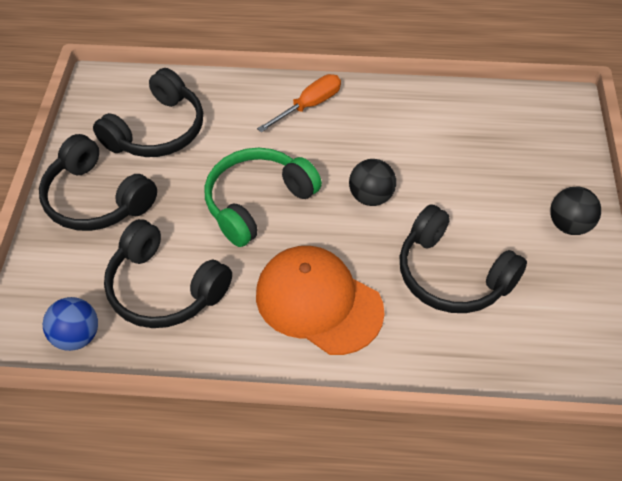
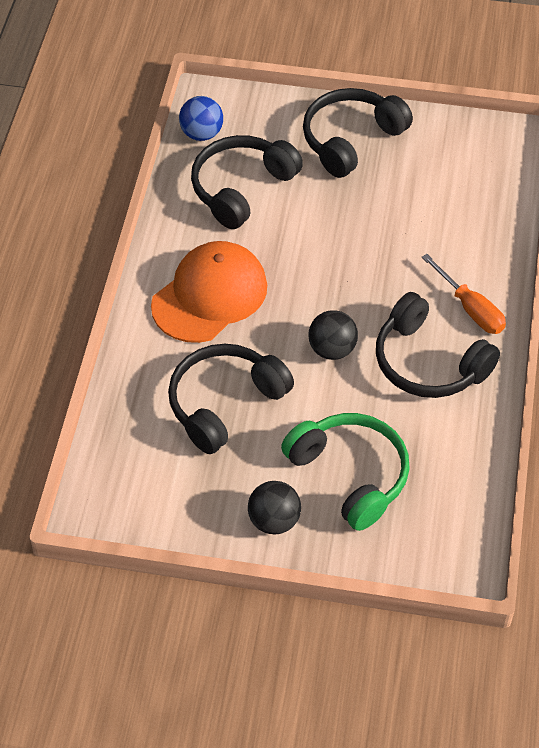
camera: 95 degrees right, 0 degrees up
black headphones [93,68,203,157] -> black headphones moved to [376,292,500,398]
green headphones [204,148,322,247] -> green headphones moved to [281,413,410,531]

